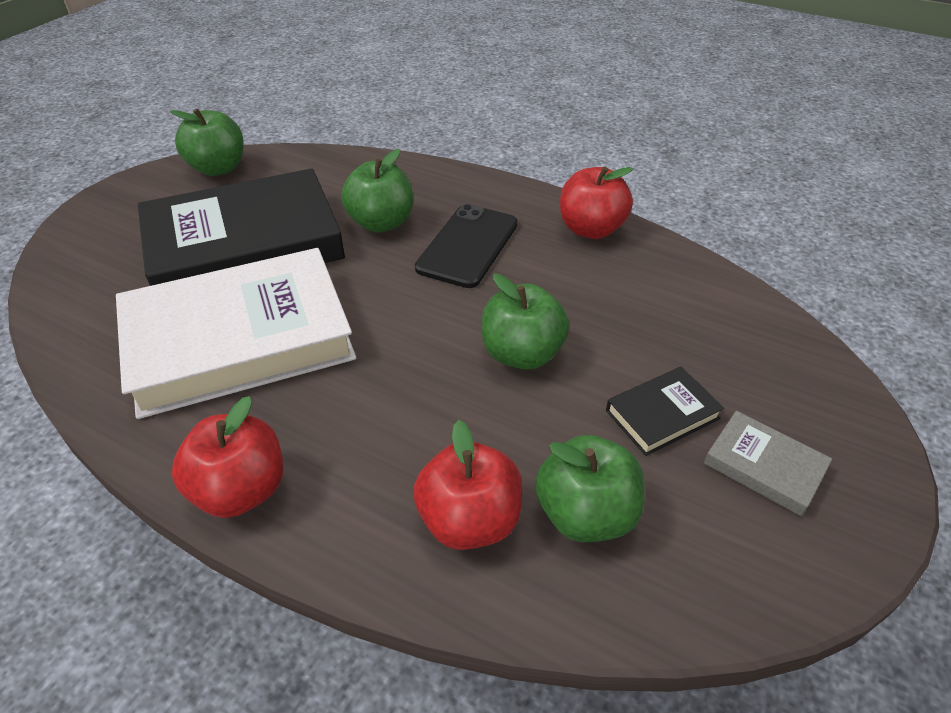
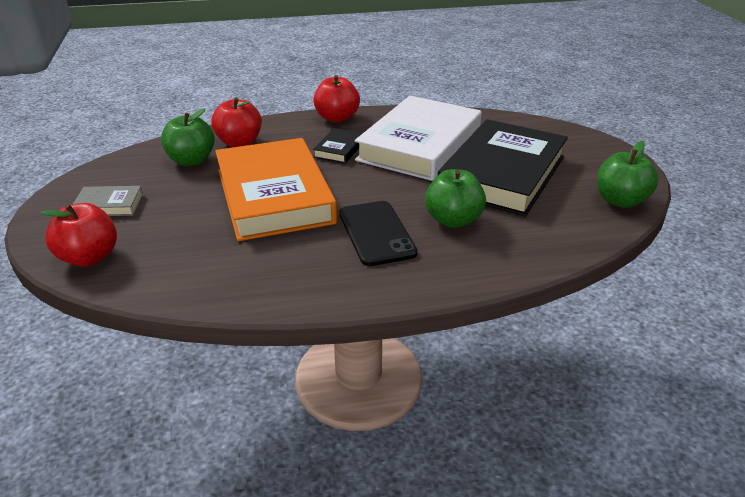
camera: 140 degrees right, 10 degrees down
green apple [482,274,569,370] -> orange book [215,138,337,241]
red apple [560,166,633,239] -> red apple moved to [41,203,117,267]
black book [606,367,724,456] -> black book moved to [313,128,363,164]

